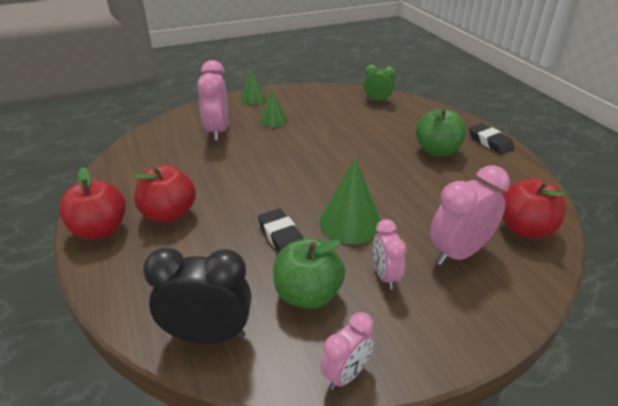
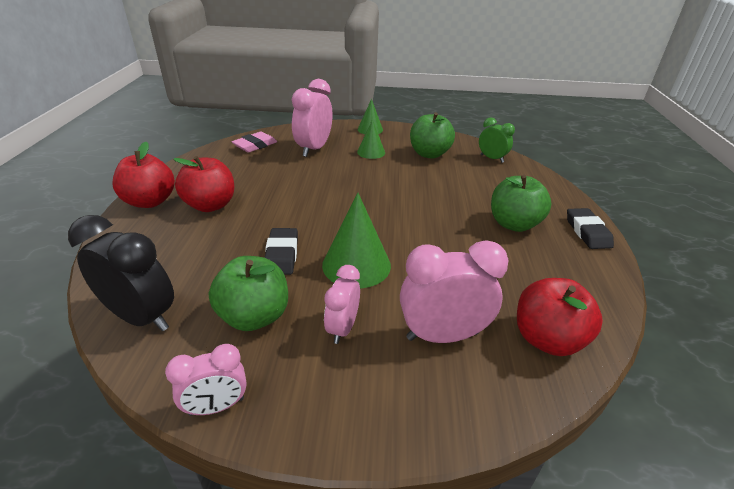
camera: 25 degrees right, 0 degrees up
none -> pink eraser [232,132,277,153]
none -> green apple [410,112,455,159]

